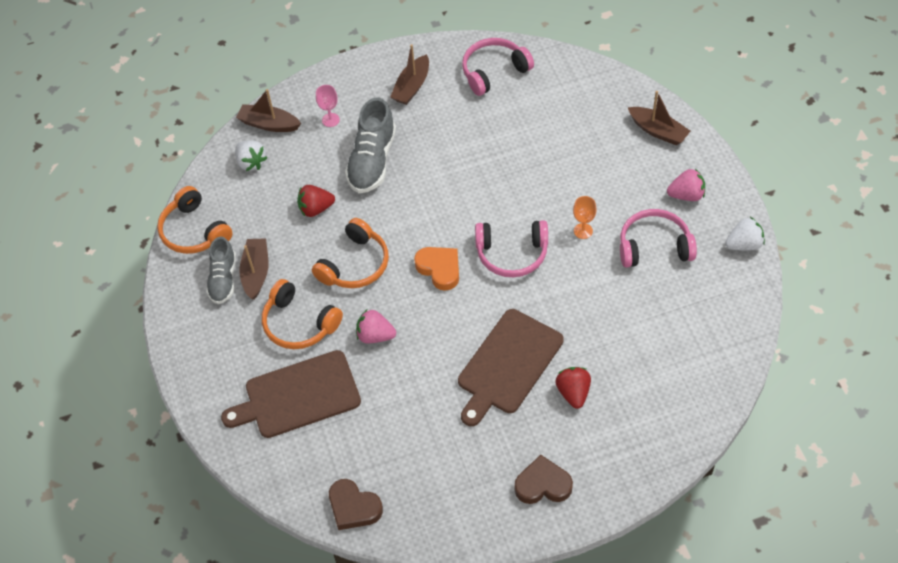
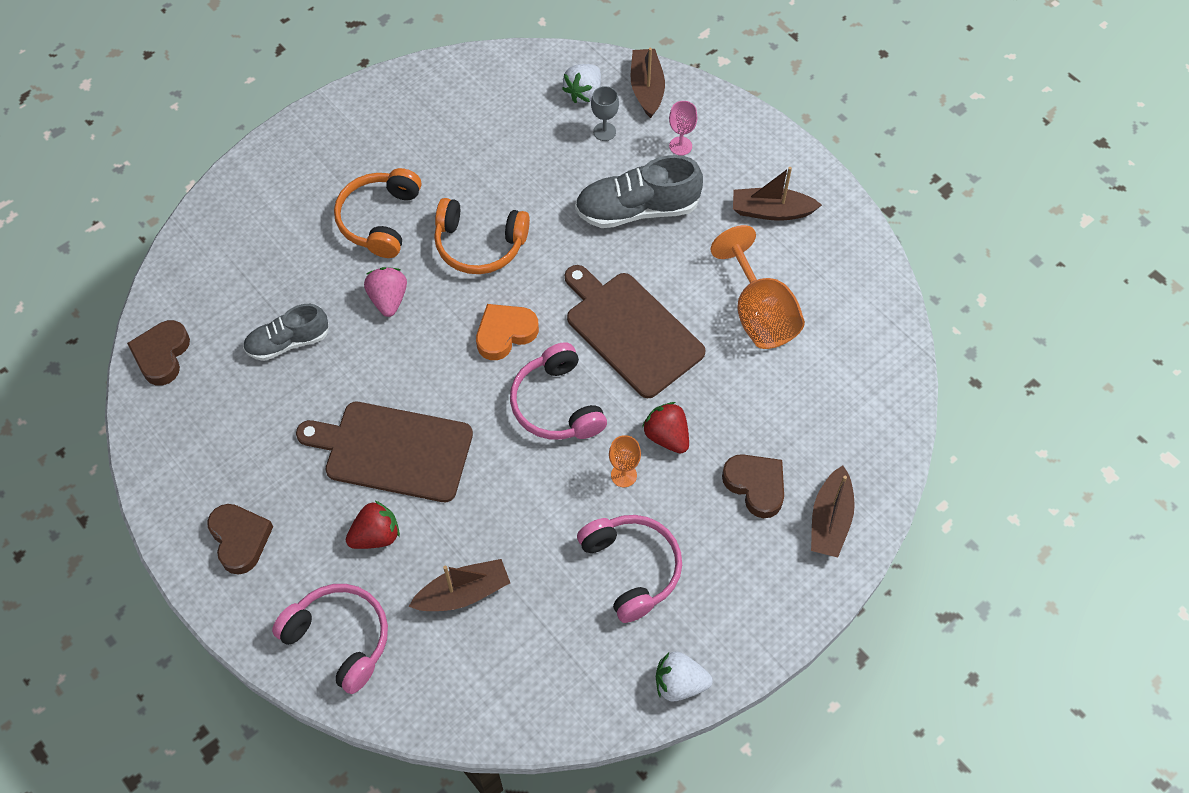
camera: 65 degrees right, 5 degrees up
orange headphones [157,186,233,254] -> none
grey shoe [206,236,236,304] -> grey shoe moved to [243,304,329,361]
brown cutting board [221,350,361,438] -> brown cutting board moved to [565,265,706,398]
brown boat [239,238,269,300] -> brown boat moved to [408,559,510,611]
red strawberry [297,185,335,217] -> red strawberry moved to [642,402,689,453]
orange heart [414,247,459,291] -> orange heart turned 150 degrees counterclockwise [476,304,539,360]
pink headphones [462,38,534,96] -> pink headphones moved to [272,584,388,694]
pink strawberry [667,169,705,201] -> none
white strawberry [725,217,765,251] -> white strawberry turned 135 degrees clockwise [656,651,713,702]
none -> grey goblet [591,86,619,141]
none -> orange goblet [710,225,805,349]
none -> brown heart [722,454,784,518]

